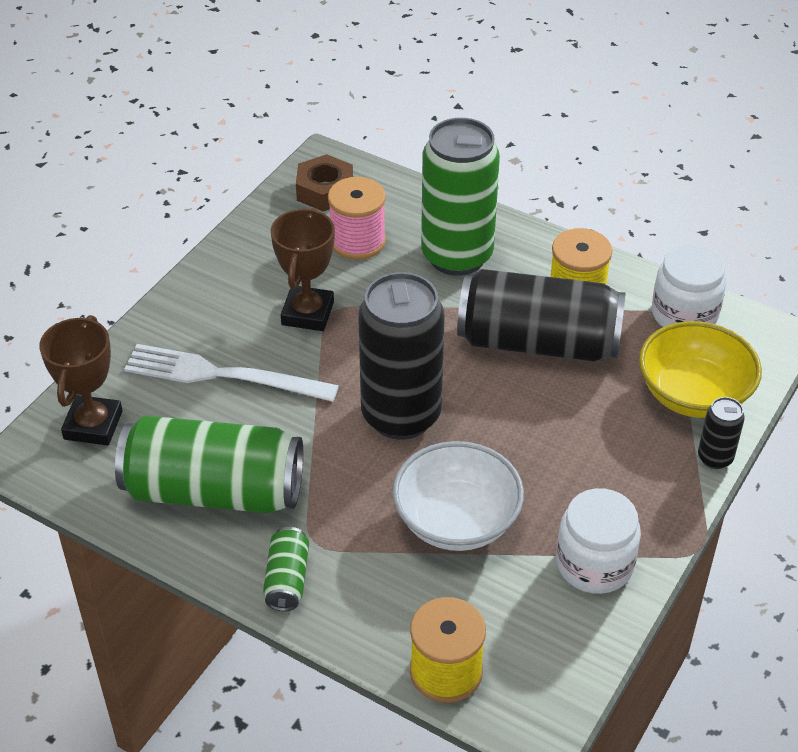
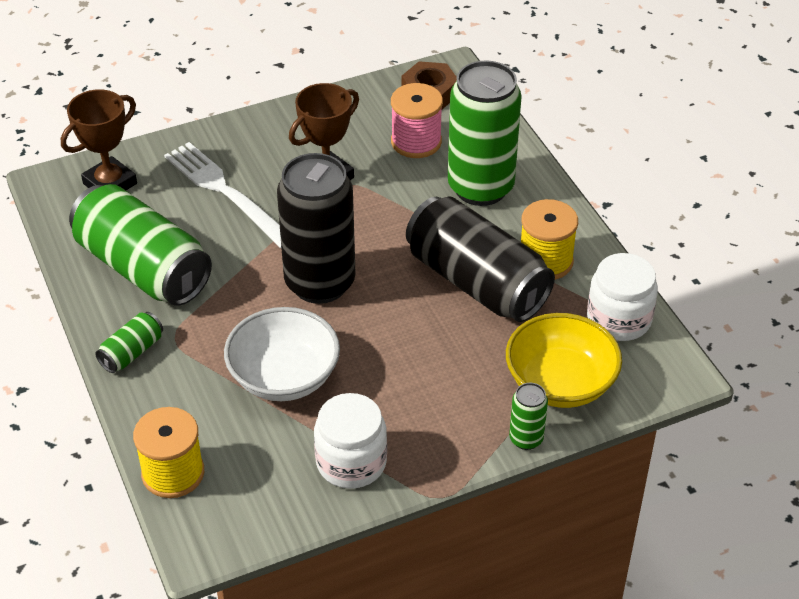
camera: 35 degrees right, 0 degrees up
black can [698,397,745,469] -> green can [509,383,548,450]

